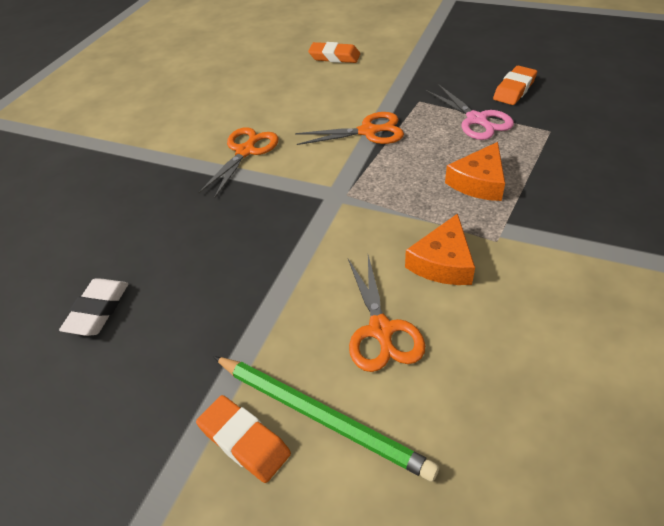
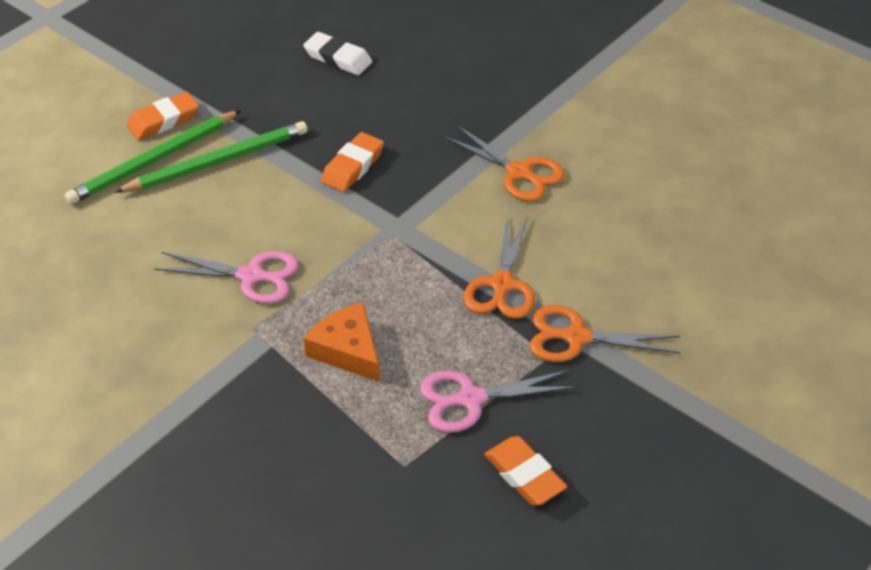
camera: 105 degrees right, 0 degrees up
orange eraser [308,42,360,63] -> orange eraser moved to [321,132,384,192]
orange scissors [348,255,426,372] -> orange scissors moved to [529,305,680,362]
orange cheese [405,213,475,285] -> pink scissors [155,251,299,304]
none -> green pencil [114,121,308,193]

